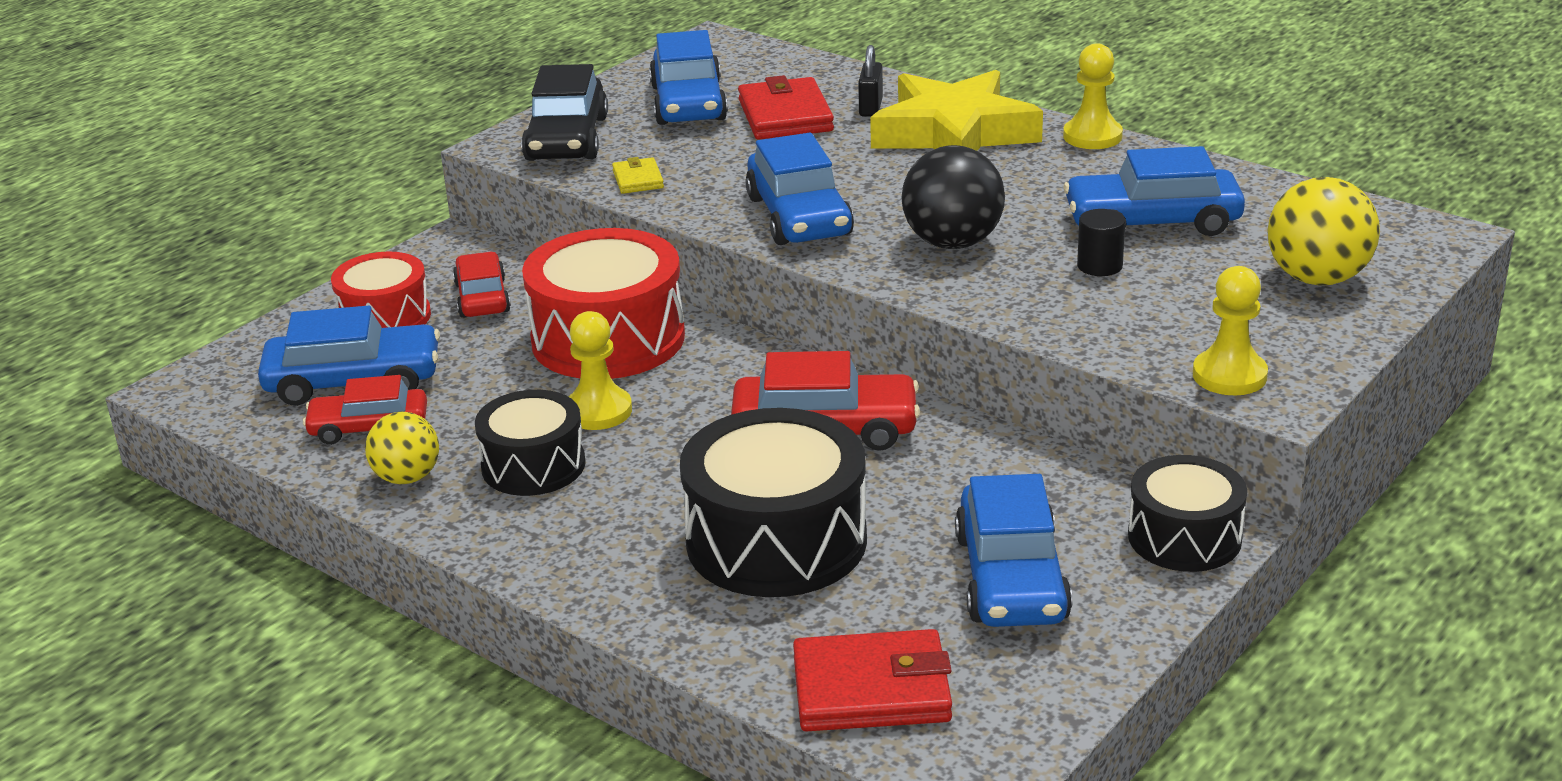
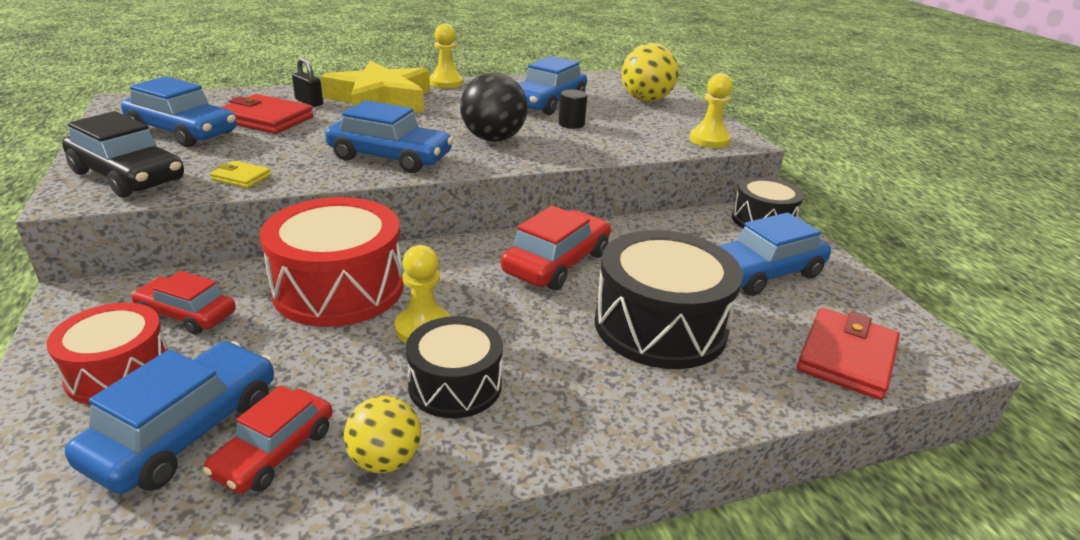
camera: 60 degrees left, 0 degrees up
blue car [955,474,1072,627] -> blue car turned 120 degrees clockwise [719,212,831,296]

